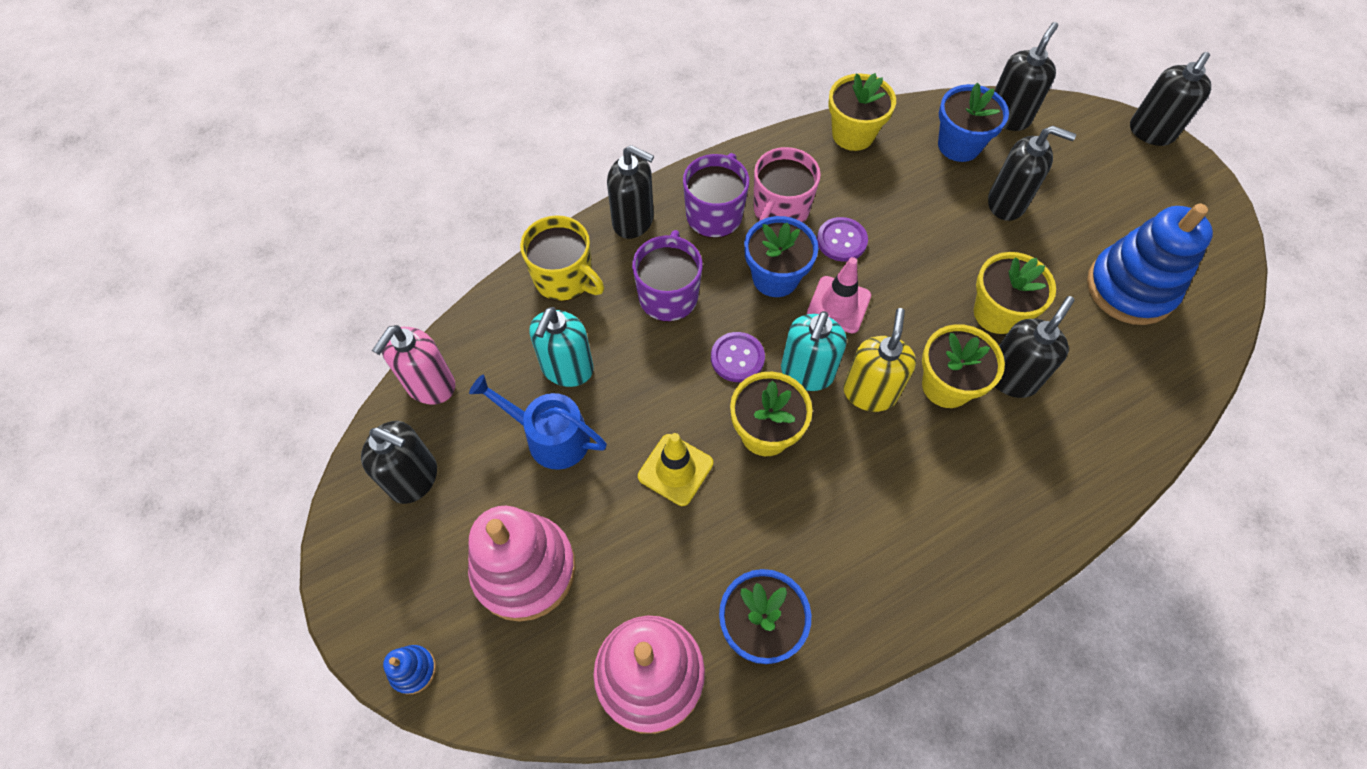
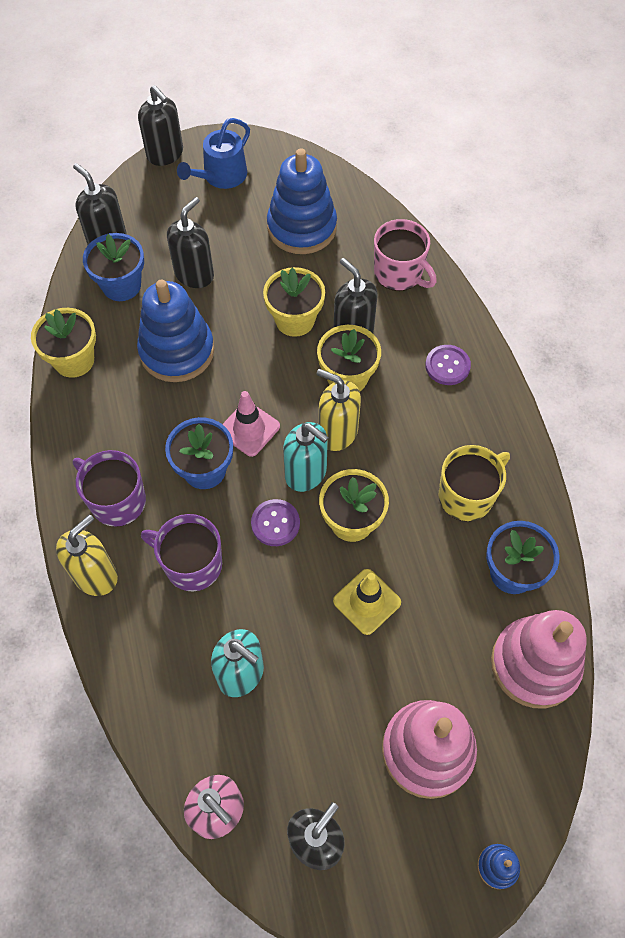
camera: 75 degrees left, 0 degrees up
blue watering can [469,374,607,470] -> blue watering can moved to [177,118,250,189]
yellow mug [520,215,604,301] -> yellow mug moved to [438,445,510,521]
black soap dispenser [607,145,654,239] -> yellow soap dispenser [56,514,118,596]
pink mug [753,147,821,223] -> pink mug moved to [374,219,437,291]
purple button [817,217,868,261] -> purple button moved to [425,345,471,385]
none -> blue stacking toy [137,280,214,382]

